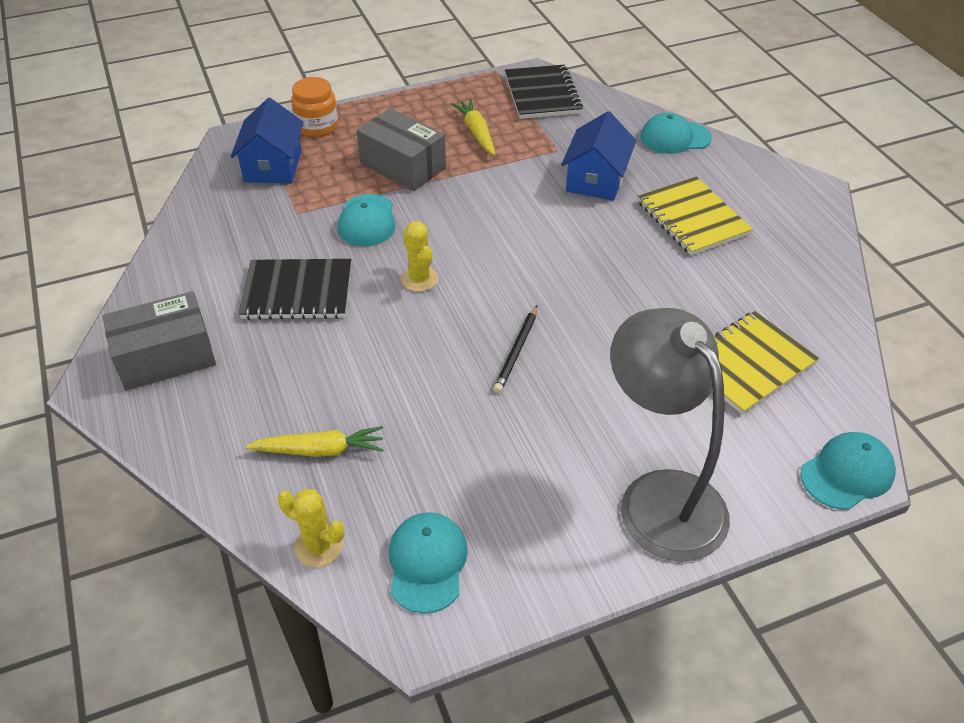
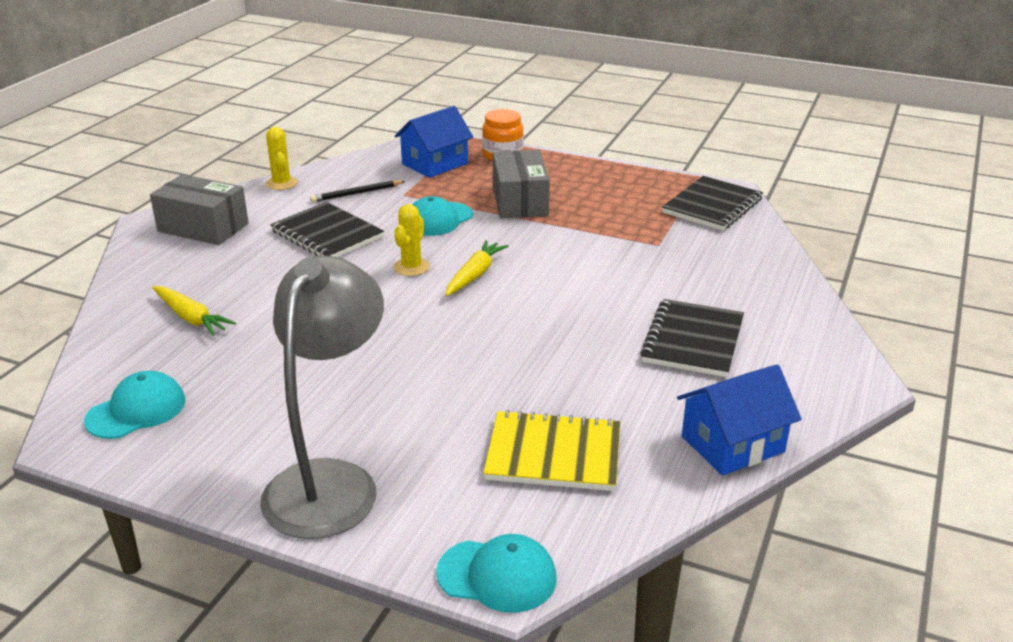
camera: 45 degrees right, 15 degrees down
yellow cactus [278,489,345,567] -> yellow cactus moved to [266,127,298,190]
yellow carrot [451,99,496,156] -> yellow carrot moved to [445,240,508,296]
black pencil [493,305,537,393] -> black pencil moved to [310,180,405,202]
blue house [561,111,636,201] -> blue house moved to [677,364,802,476]
yellow notebook [638,176,753,256] -> black notebook [640,299,744,377]
turquoise cap [640,112,712,154] -> none

